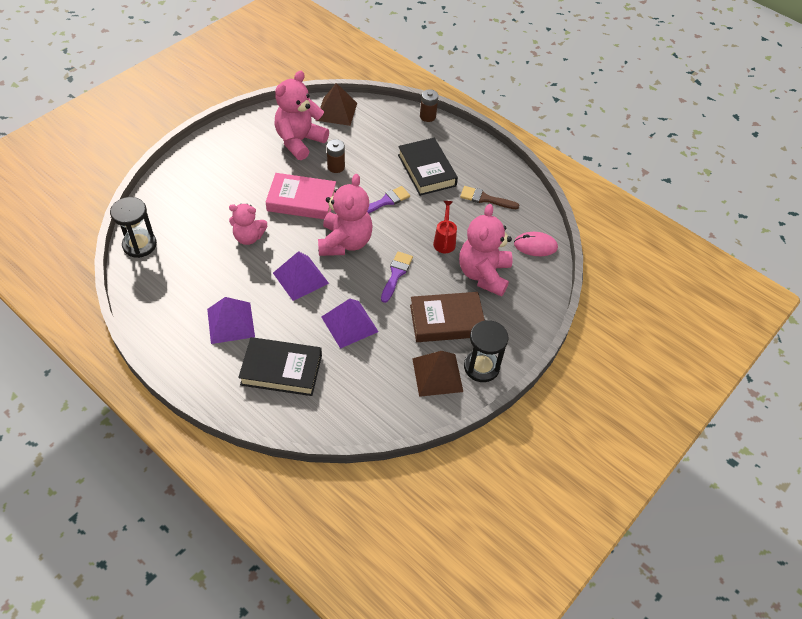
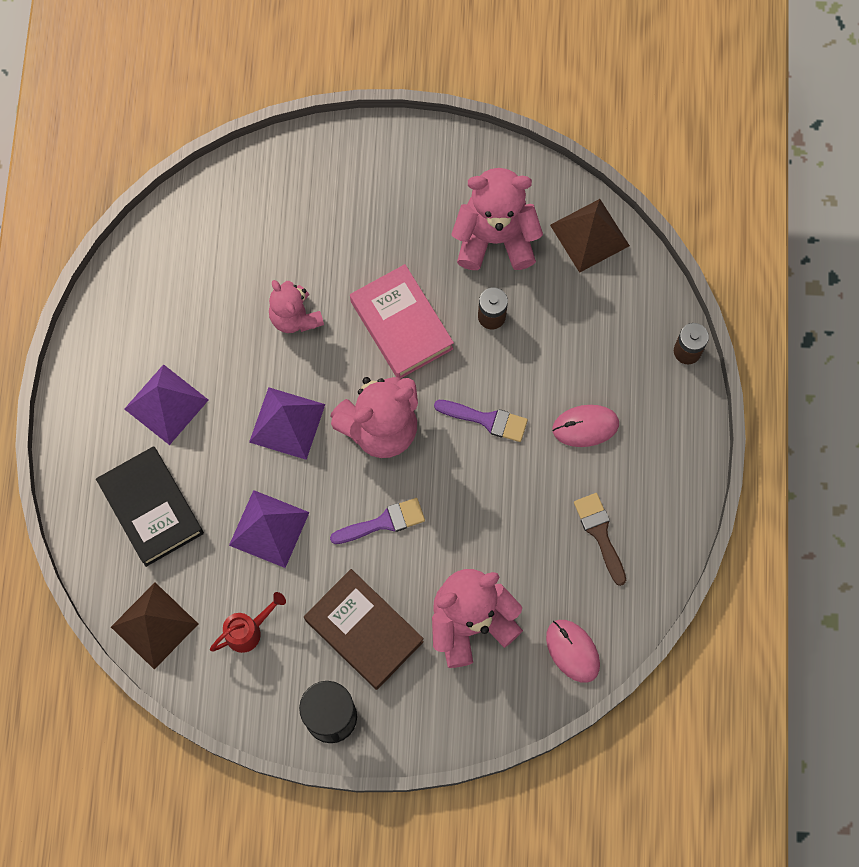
camera: 55 degrees right, 20 degrees up
black hourglass [110,197,157,258] -> none
black book [398,138,458,196] -> pink mouse [552,405,619,447]
brown pyramid [412,351,463,397] -> brown pyramid moved to [111,582,198,669]
red watering can [433,201,457,253] -> red watering can moved to [210,592,286,653]

